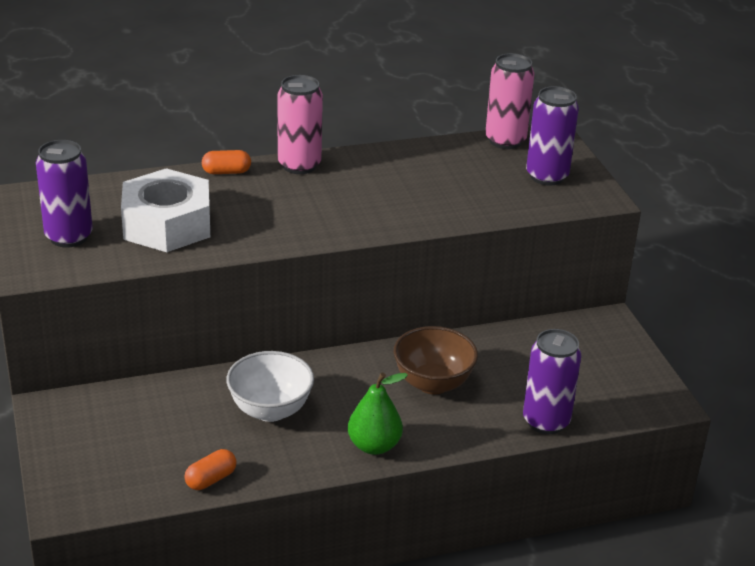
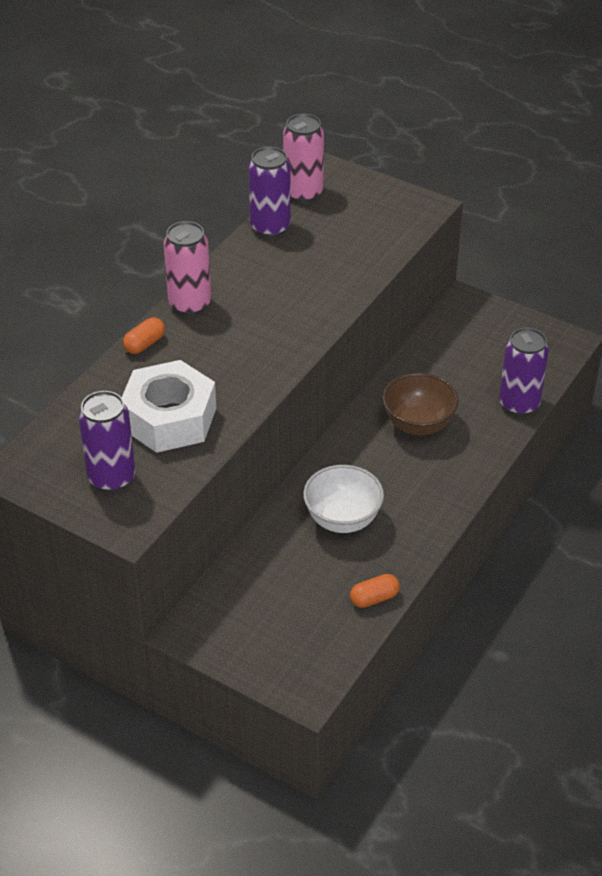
camera: 40 degrees left, 10 degrees up
orange capsule [184,449,237,490] -> orange capsule turned 60 degrees clockwise [350,574,400,608]
green pear [348,372,408,455] -> none
purple can [526,86,579,185] -> purple can moved to [248,147,291,238]

